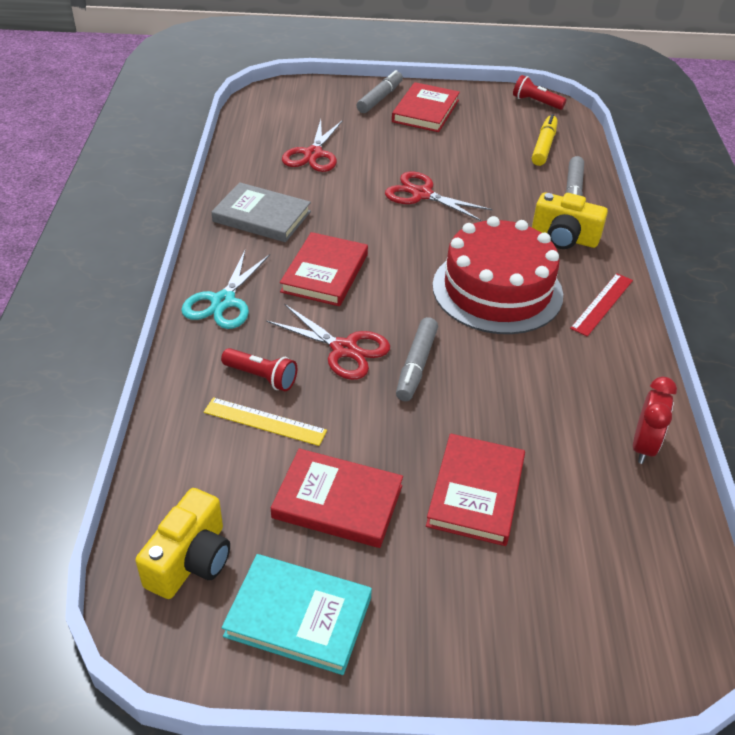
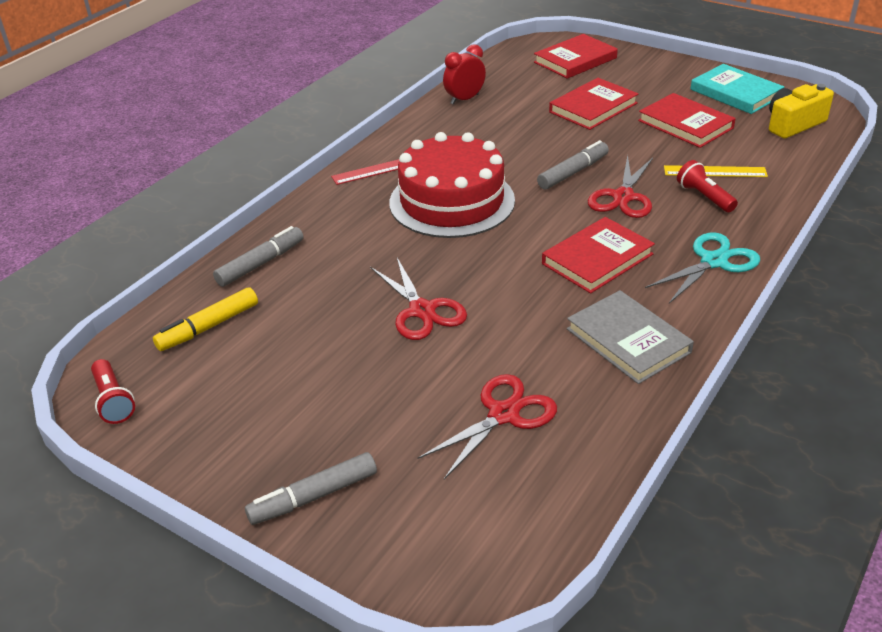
camera: 145 degrees left, 5 degrees down
yellow ruler [204,397,327,446] -> yellow ruler turned 45 degrees counterclockwise [664,165,768,177]
red scissors [266,304,390,380] -> red scissors turned 135 degrees counterclockwise [588,155,653,218]
red book [392,82,460,132] -> red book moved to [534,34,618,79]
yellow camera [532,192,608,249] -> none

